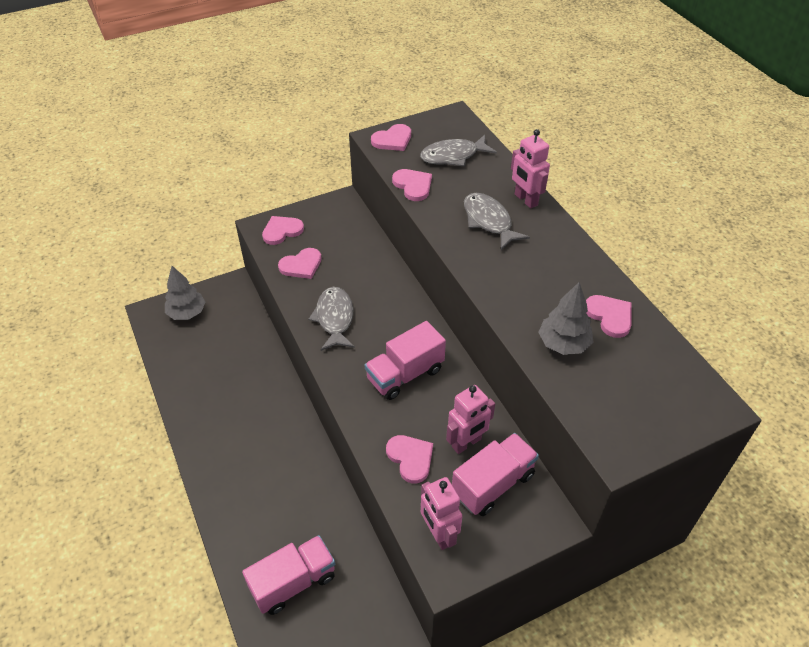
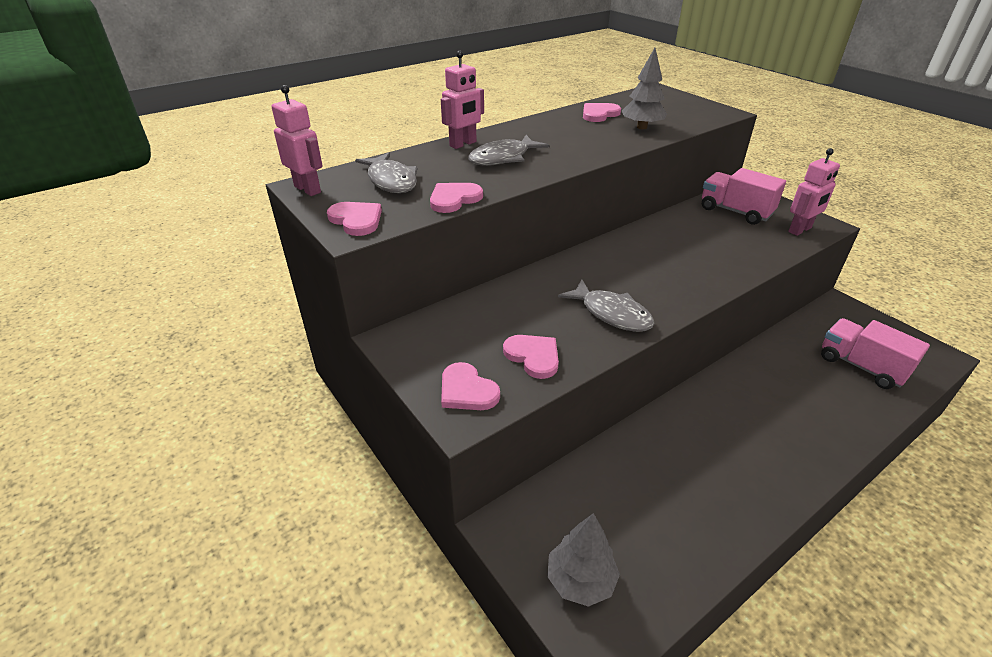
camera: 100 degrees left, 10 degrees down
grey fish [309,287,355,351] -> grey fish turned 120 degrees counterclockwise [558,279,655,332]
pink truck [365,321,446,400] -> none
pink heart [386,435,433,484] -> none
pink robot [446,385,495,454] -> pink robot moved to [271,85,322,196]

